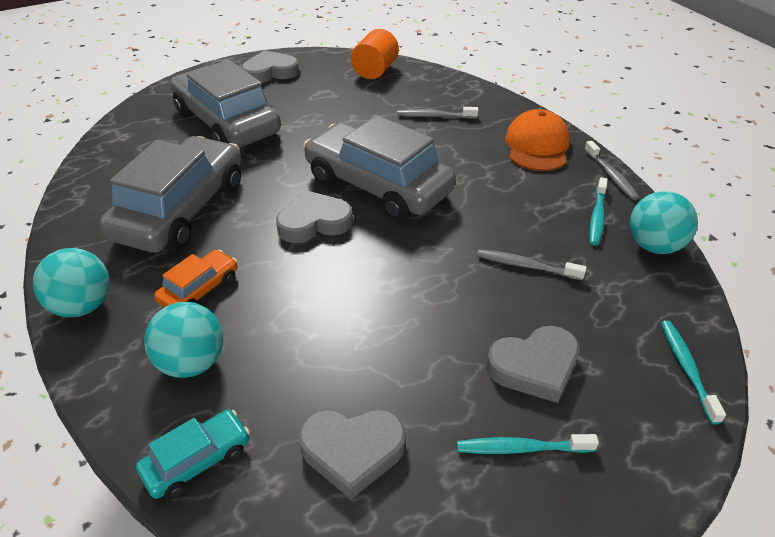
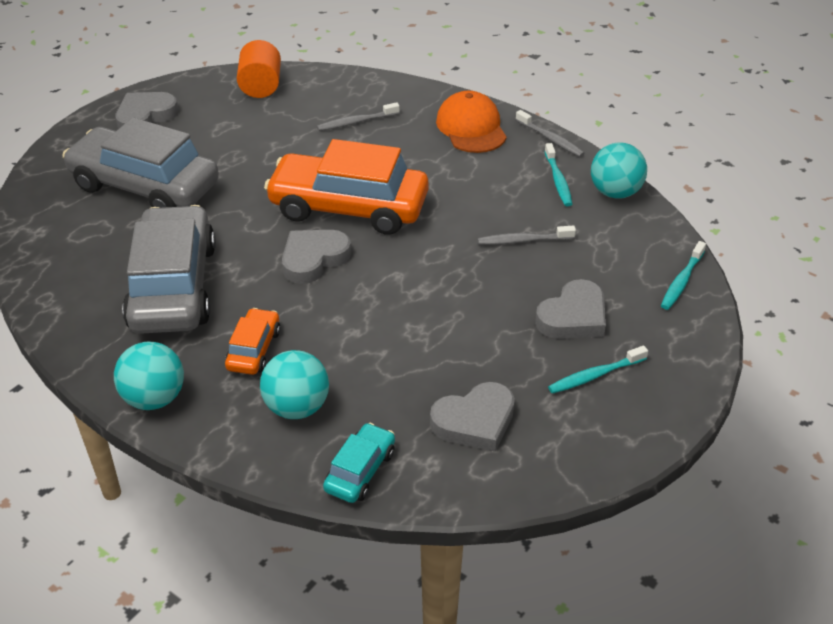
camera: 25 degrees left, 0 degrees up
grey car [303,115,456,221] -> orange car [264,139,429,235]
turquoise toothbrush [661,321,726,424] -> turquoise toothbrush turned 120 degrees counterclockwise [661,241,706,310]

